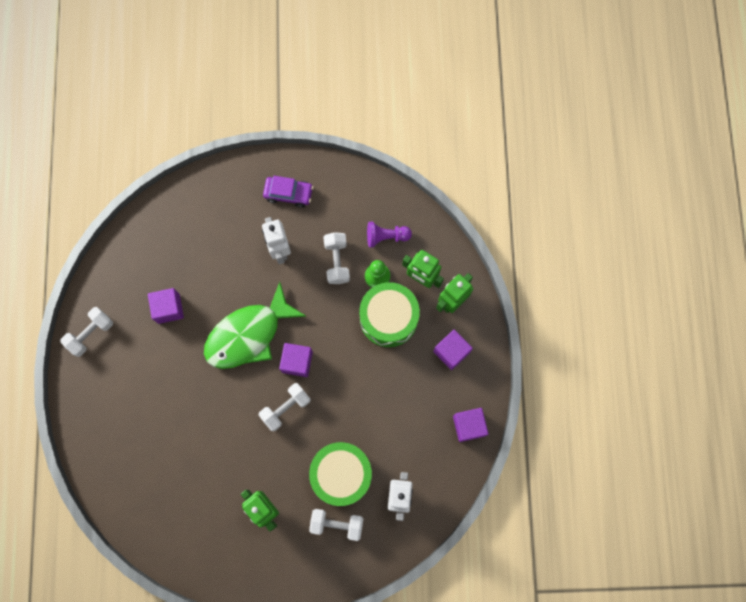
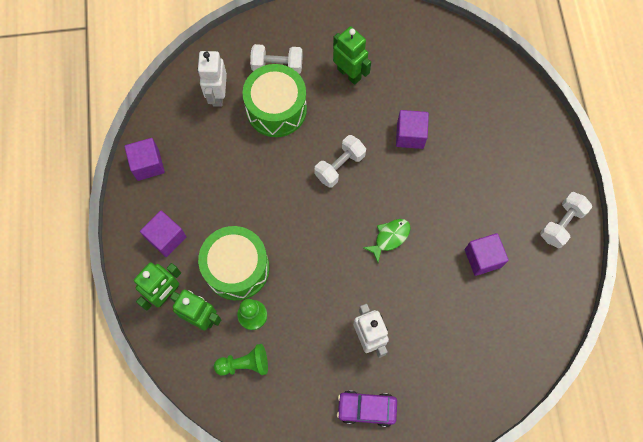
camera: 175 degrees right, 5 degrees down
green fish [204,282,307,369] -> green fish [363,219,411,263], size x0.45
purple cube [279,343,313,377] -> purple cube moved to [396,110,429,149]
white dumbbell [323,232,350,284] -> none
purple pawn [367,222,412,247] -> green pawn [214,344,268,376]

